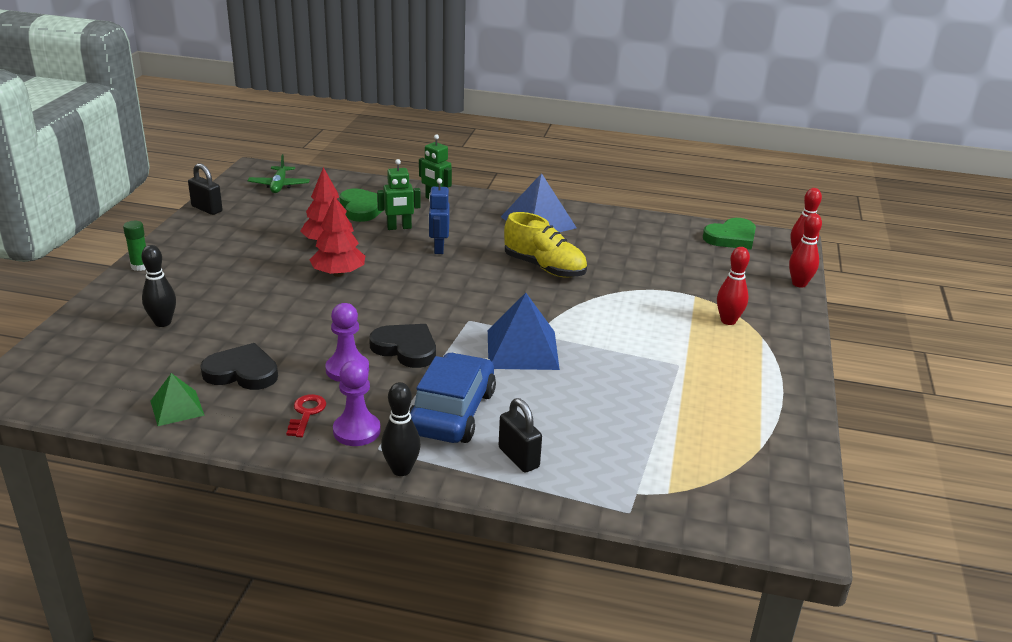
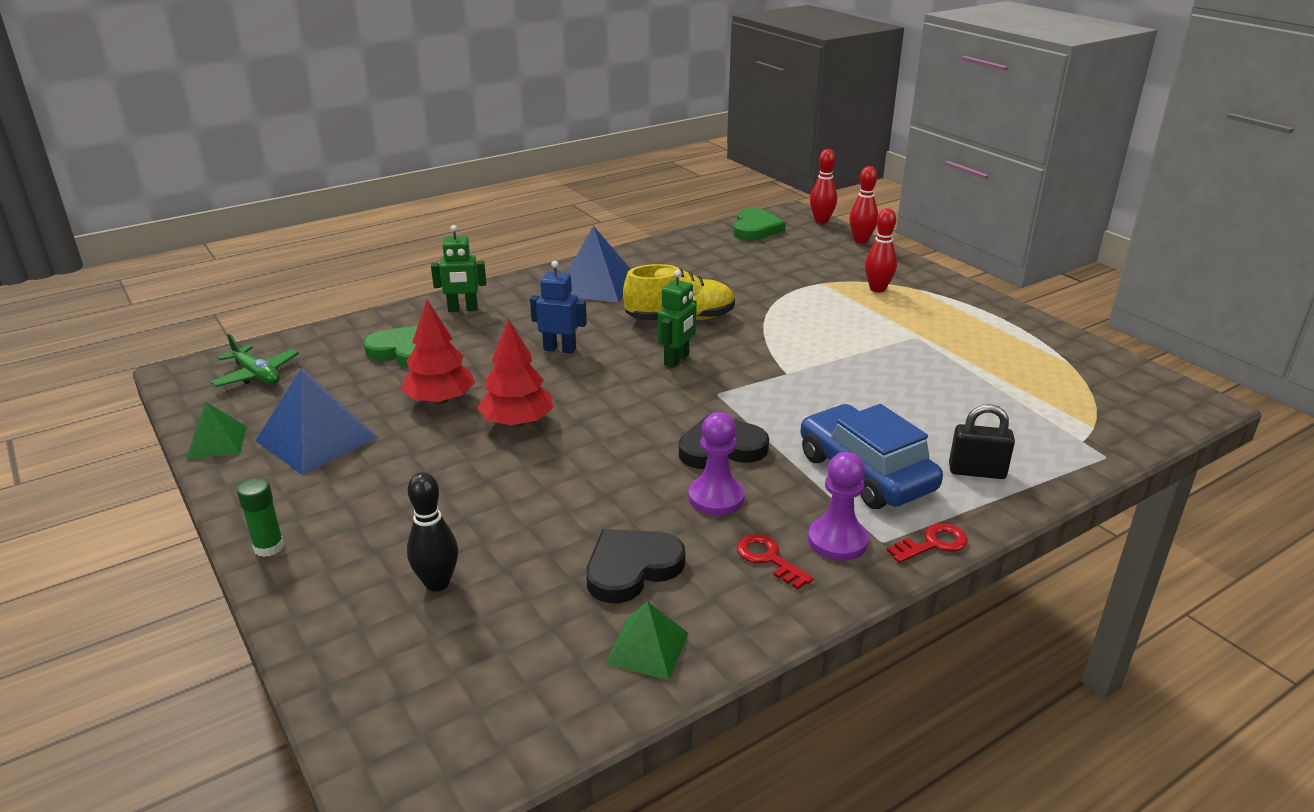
camera: 45 degrees left, 0 degrees up
black padlock [188,163,222,215] -> green pyramid [186,402,247,460]
green robot [377,159,421,230] -> green robot moved to [658,270,697,368]
black bowling pin [381,382,421,476] -> red key [887,523,968,563]
blue robot [429,178,450,254] -> blue robot turned 150 degrees clockwise [530,261,587,354]
blue pyramid [488,293,560,370] -> blue pyramid moved to [255,367,378,475]

